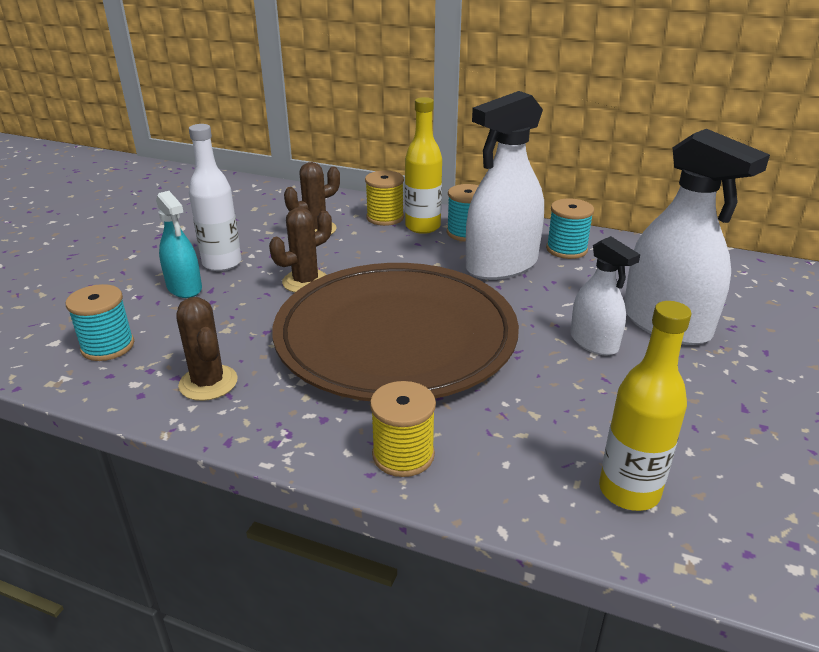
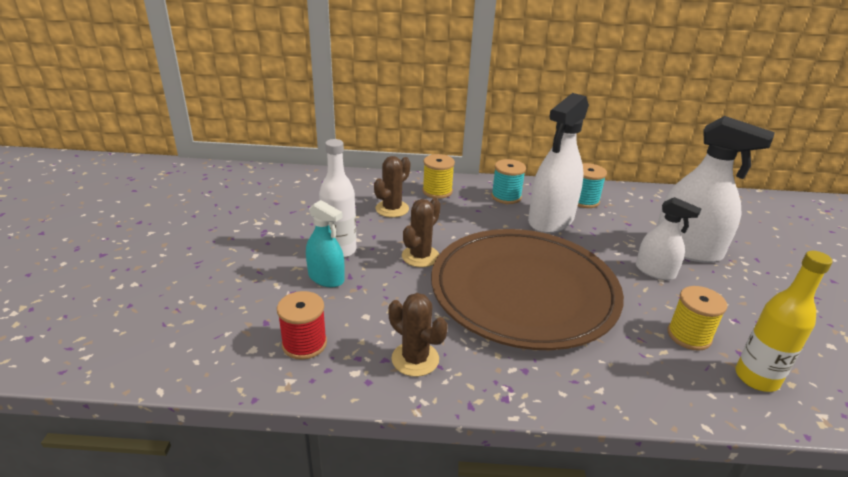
camera: 20 degrees left, 0 degrees up
turquoise spool [66,284,134,361] -> red spool [277,291,327,360]
yellow spool [370,381,436,477] -> yellow spool moved to [668,286,727,351]
yellow bottle [405,97,442,234] -> none

